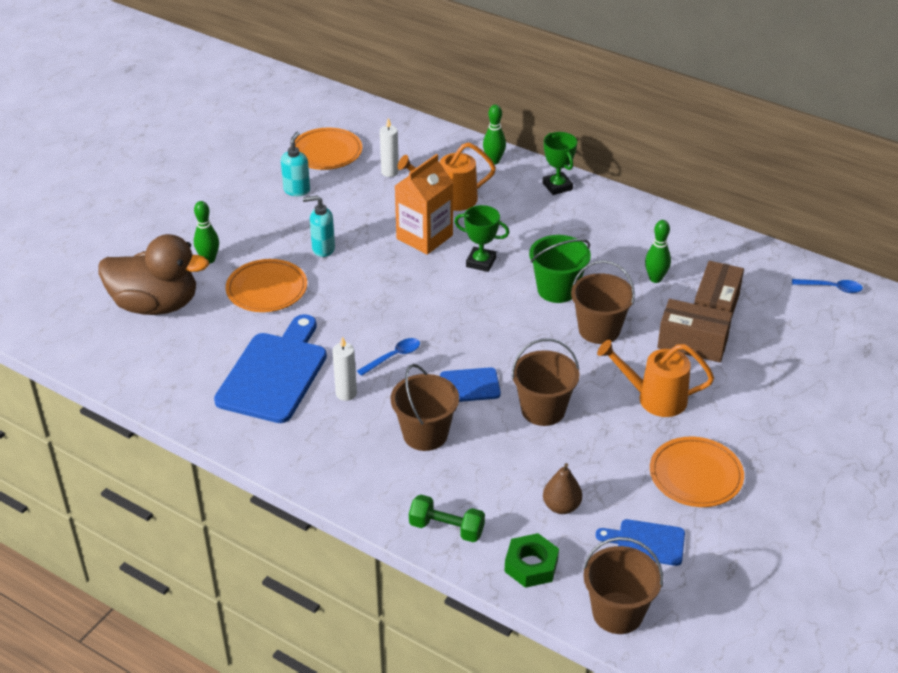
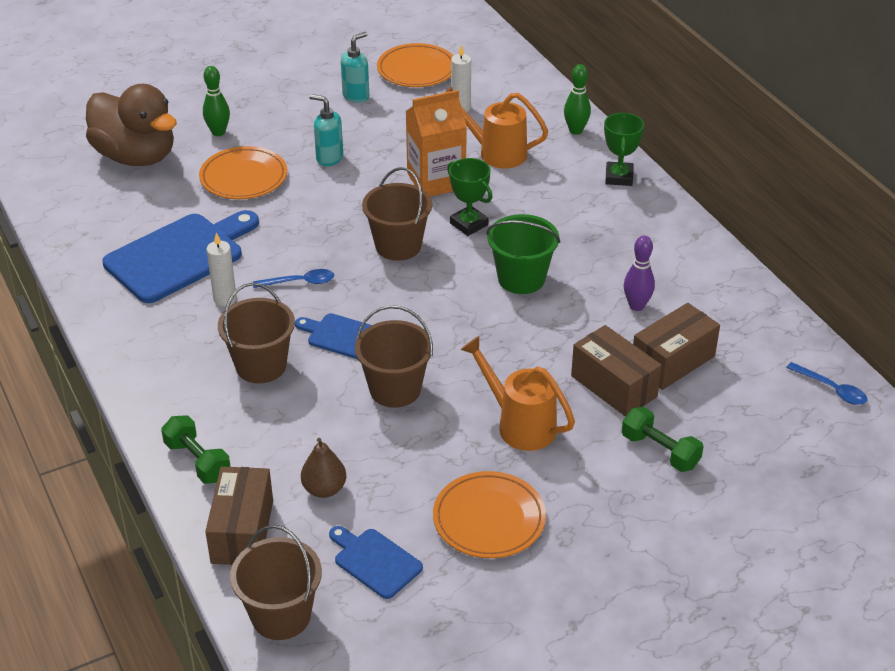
camera: 30 degrees right, 0 degrees up
green nut [504,533,559,588] -> brown box [205,466,273,565]
brown bucket [571,260,635,344] -> brown bucket moved to [362,167,432,261]
green bowling pin [645,220,671,283] -> purple bowling pin [624,236,655,311]
none -> green dumbbell [622,407,704,472]

